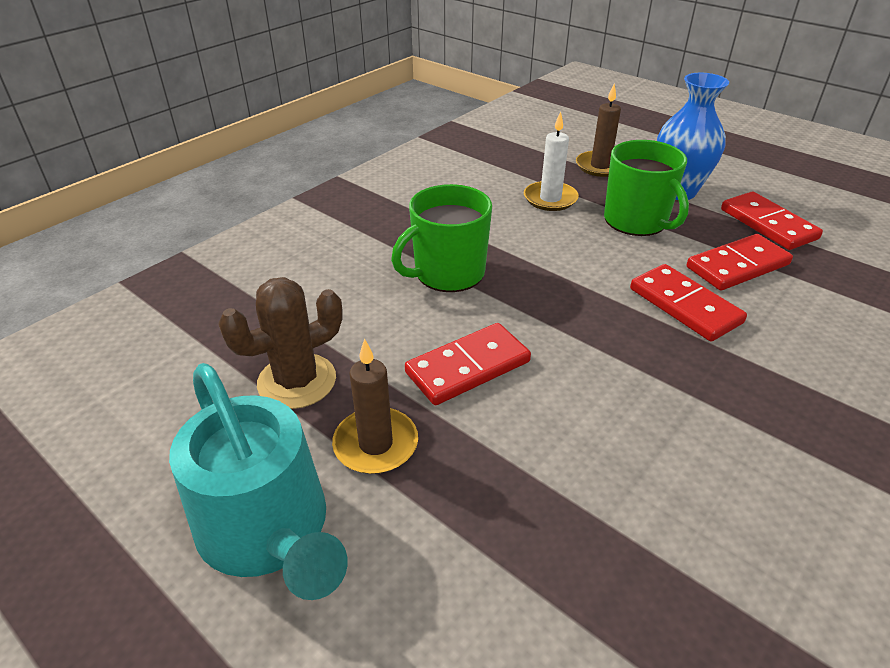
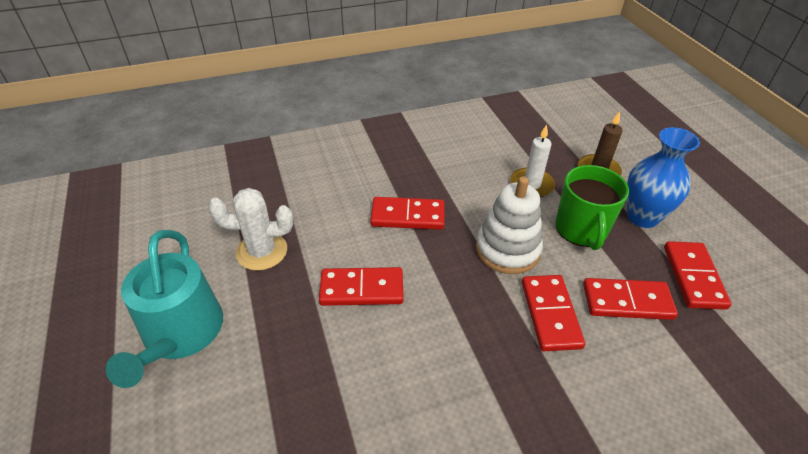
camera: 30 degrees right, 5 degrees up
brown cactus [218,277,343,409] -> white cactus [208,188,293,271]
brown candle [332,339,418,474] -> none
green mug [391,184,492,292] -> red domino [370,197,444,230]
none -> white stacking toy [476,176,543,274]

